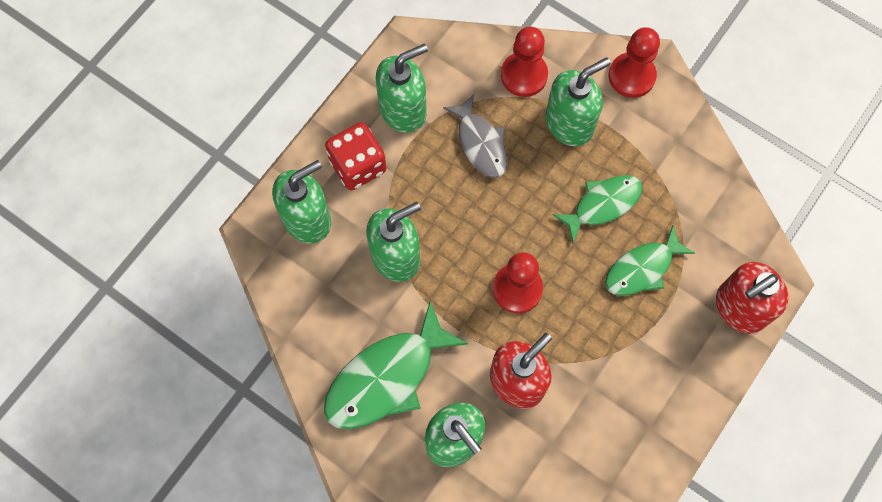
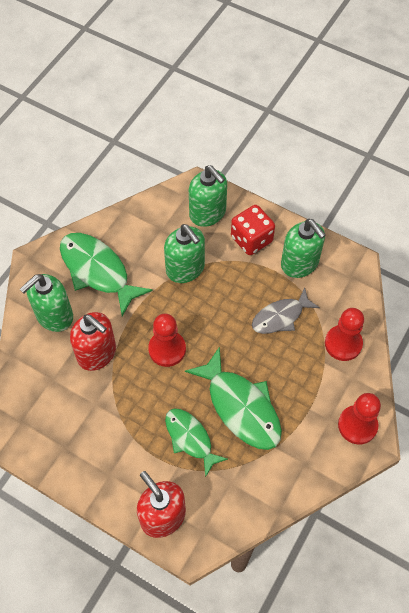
camera: 85 degrees right, 10 degrees down
green soap dispenser [546,57,611,146] -> none
green fish [553,175,643,242] -> green fish [185,347,282,450], size x1.58

